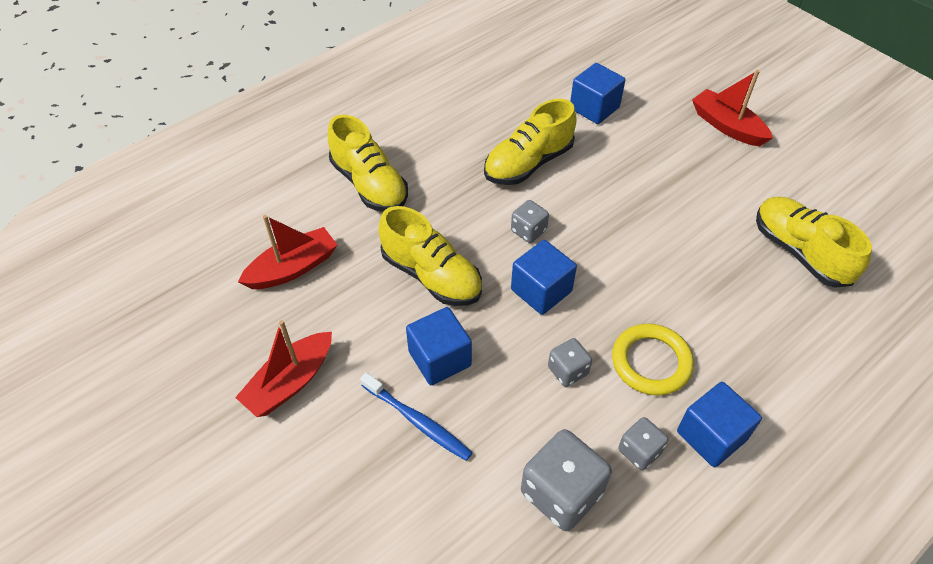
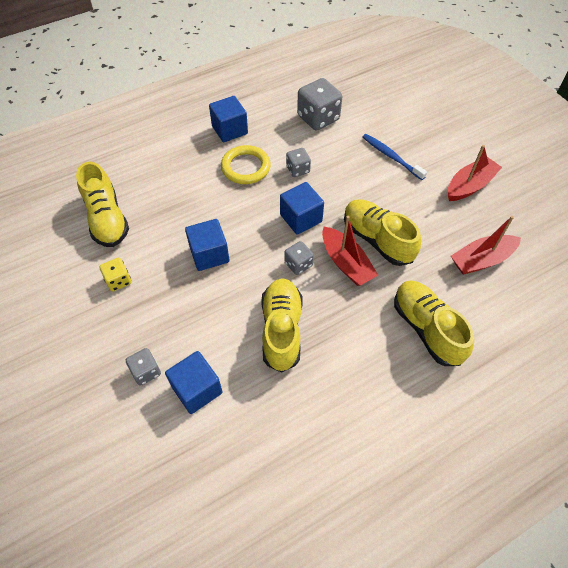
camera: 170 degrees left, 5 degrees up
blue cube [406,307,472,385] -> blue cube moved to [185,219,229,271]
yellow shoe [484,99,577,185] -> yellow shoe turned 60 degrees counterclockwise [261,278,302,373]
grey dice [618,417,668,471] -> grey dice moved to [126,348,161,386]
red boat [692,70,773,146] -> red boat moved to [322,216,378,286]
none -> yellow dice [100,258,131,291]

